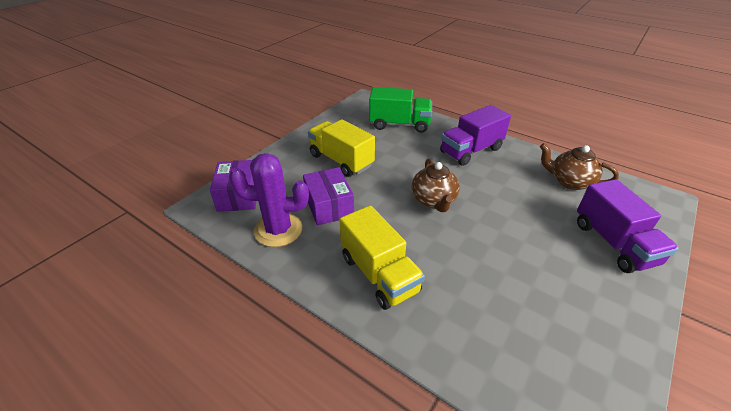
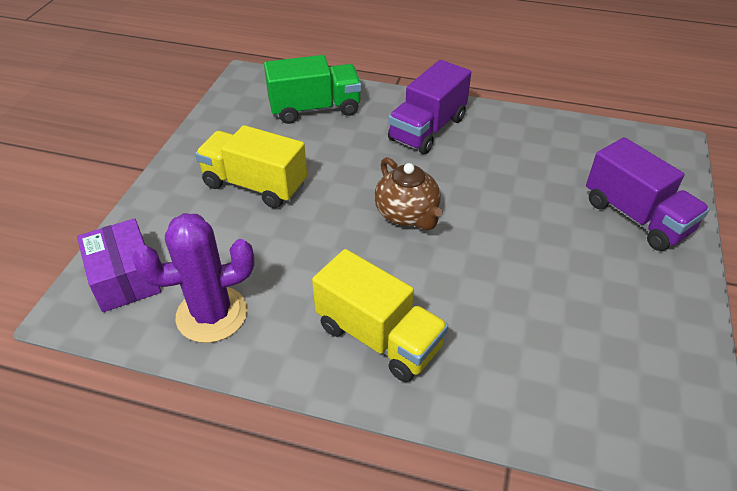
camera: 20 degrees left, 5 degrees up
purple box [303,167,354,225] -> none
brown teapot [540,143,619,190] -> none

